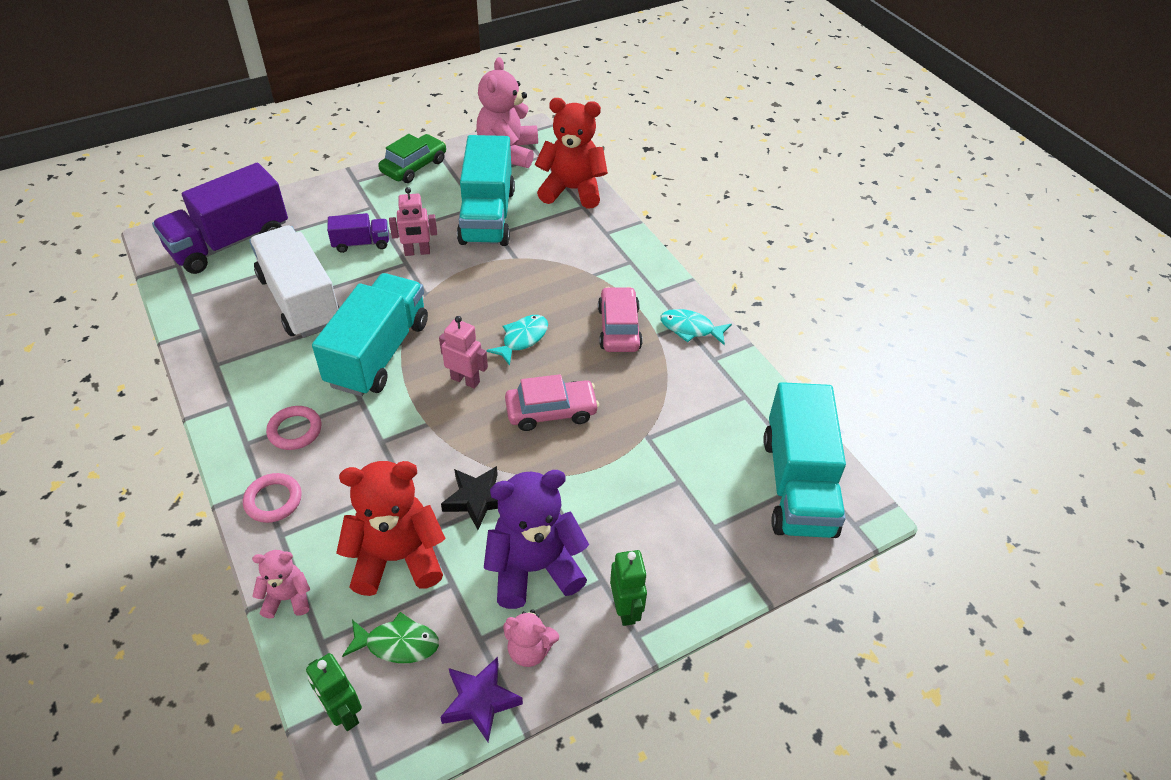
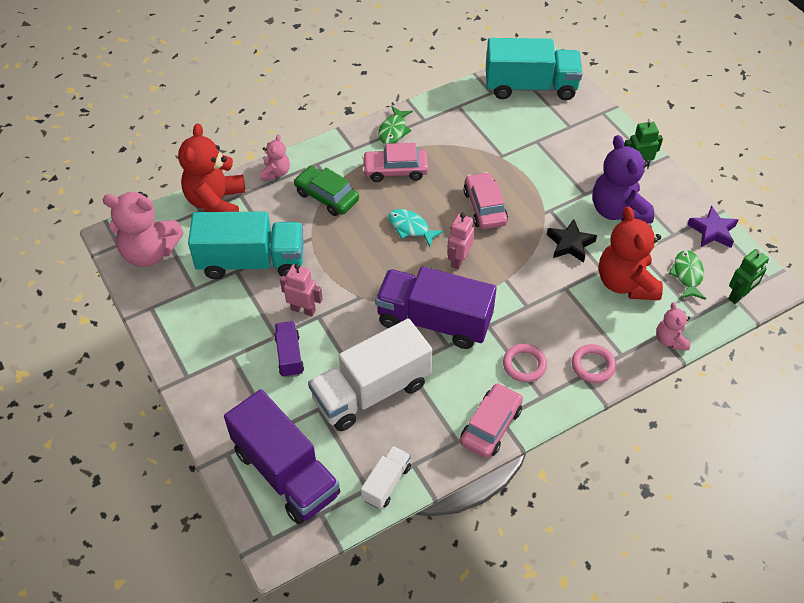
camera: 90 degrees left, 5 degrees up
turquoise truck [312,273,428,397] -> purple truck [375,267,497,349]
green car [378,134,446,183] -> green car moved to [294,166,359,216]
pink robot [389,187,437,256] -> pink robot turned 60 degrees counterclockwise [280,264,323,316]
pink teddy bear [503,609,559,667] -> pink teddy bear moved to [260,135,290,180]
turquoise fish [660,309,732,345] -> green fish [378,106,413,144]
none -> white truck [361,446,411,509]
none -> pink car [460,383,523,458]

